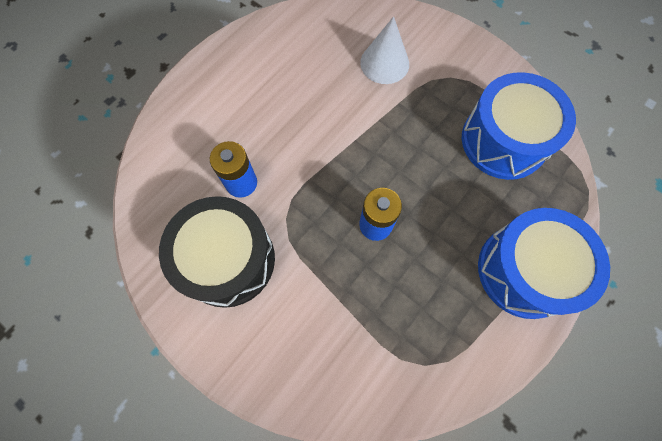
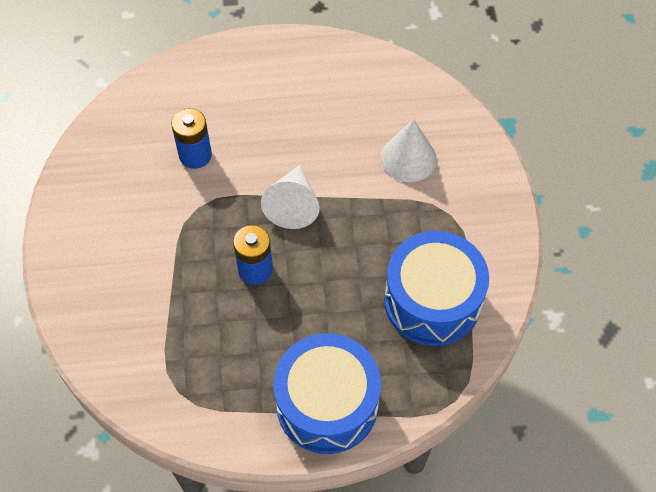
camera: 45 degrees right, 10 degrees down
black drum [159,196,275,308] -> none
none -> white cone [261,165,319,229]

